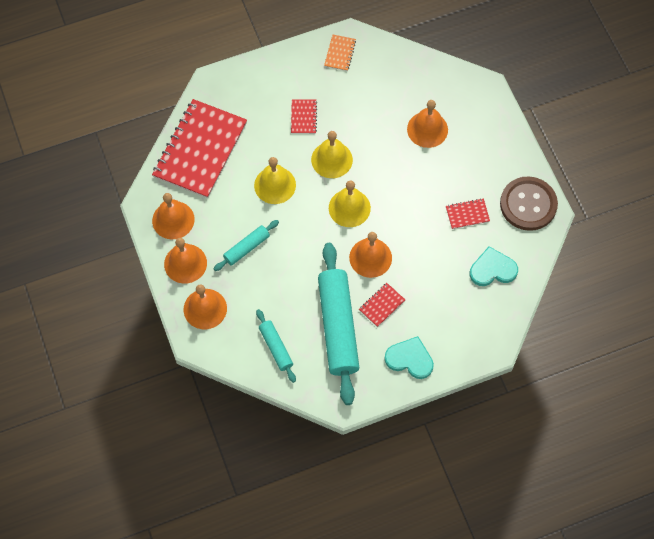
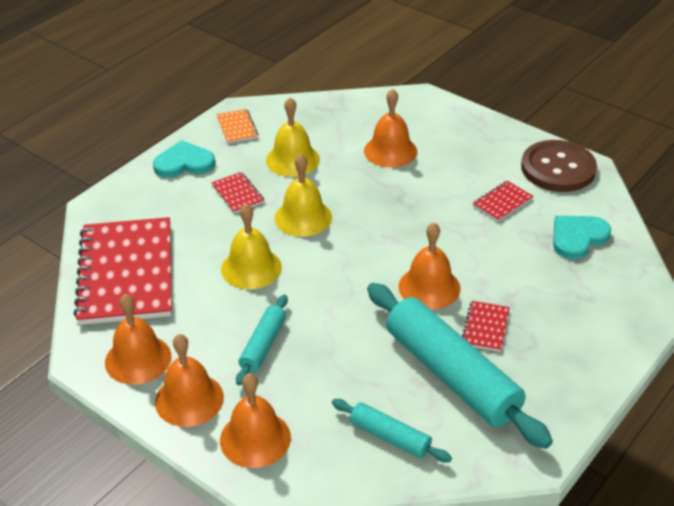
camera: 30 degrees left, 25 degrees down
yellow bell [329,181,371,227] -> yellow bell moved to [266,97,320,177]
turquoise heart [384,336,434,379] -> turquoise heart moved to [153,140,215,178]

